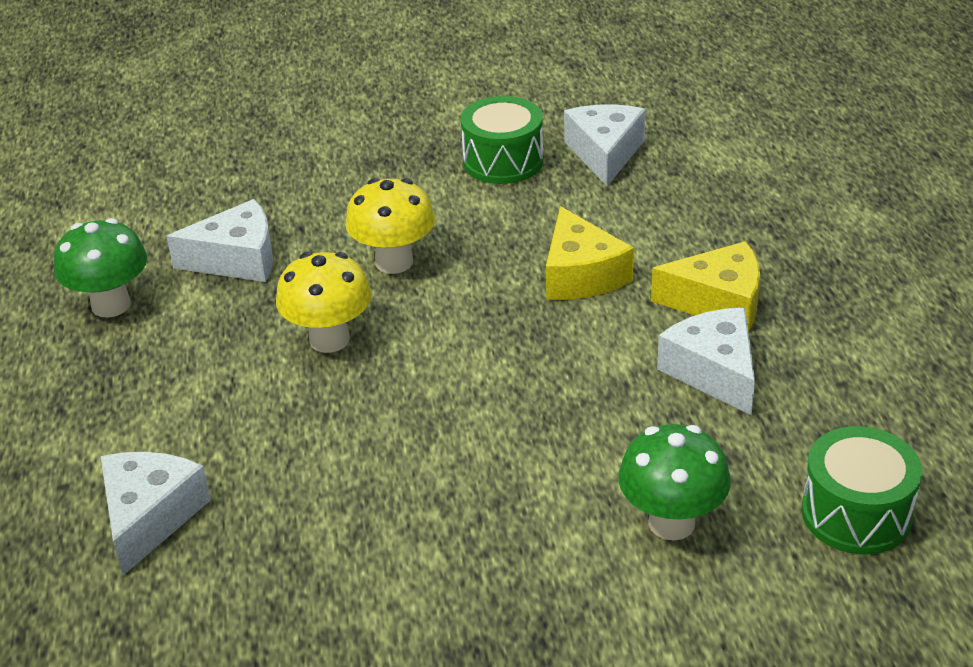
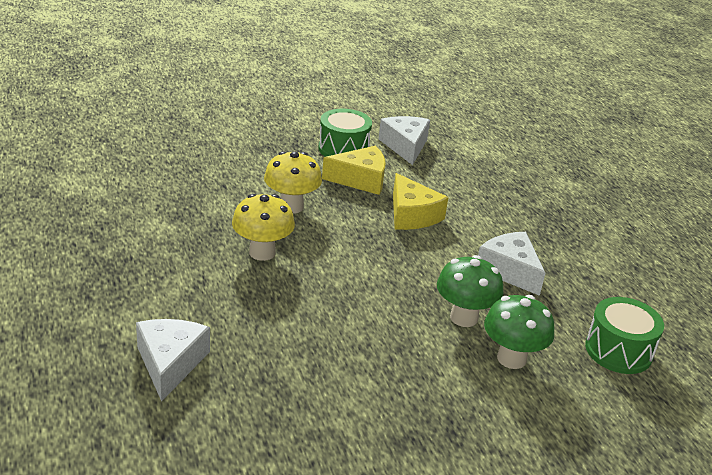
camera: 15 degrees left, 5 degrees down
green mushroom [54,218,147,318] -> green mushroom moved to [437,255,503,327]
white cheese [166,199,273,282] -> none
yellow cheese [651,241,760,332] -> yellow cheese moved to [322,146,386,195]

